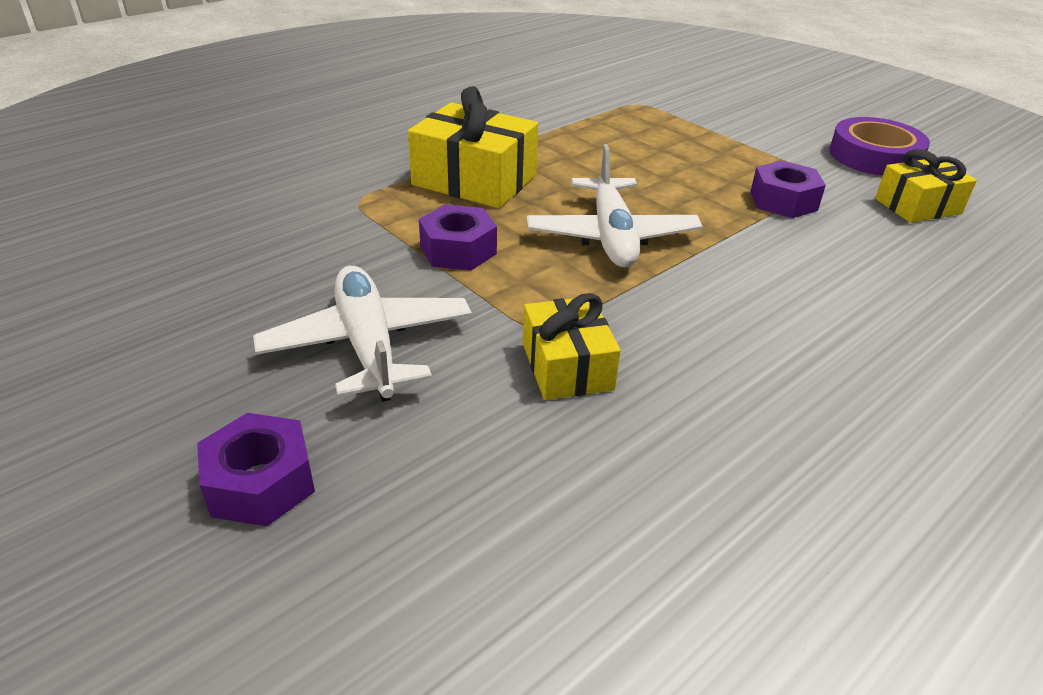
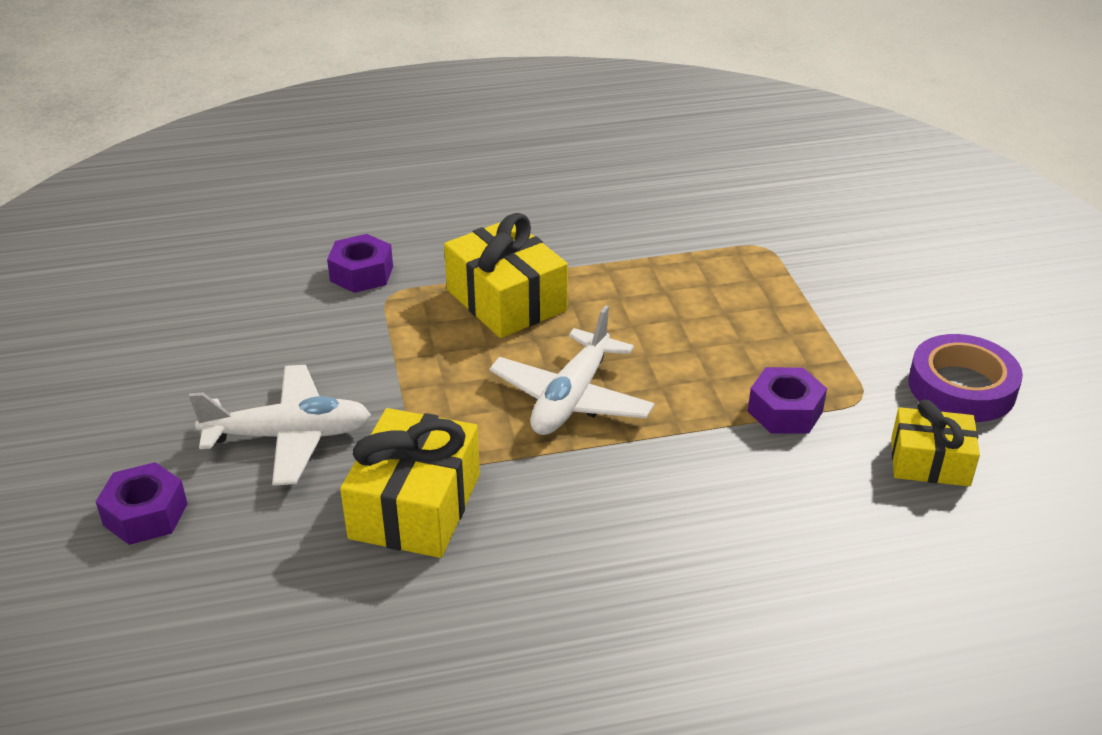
camera: 30 degrees right, 0 degrees up
white plane [253,266,472,402] -> white plane turned 75 degrees clockwise [189,365,371,486]
purple nut [419,204,497,270] -> purple nut moved to [327,234,393,293]
yellow gift [523,293,621,400] -> yellow gift [340,408,480,558], size x1.57

